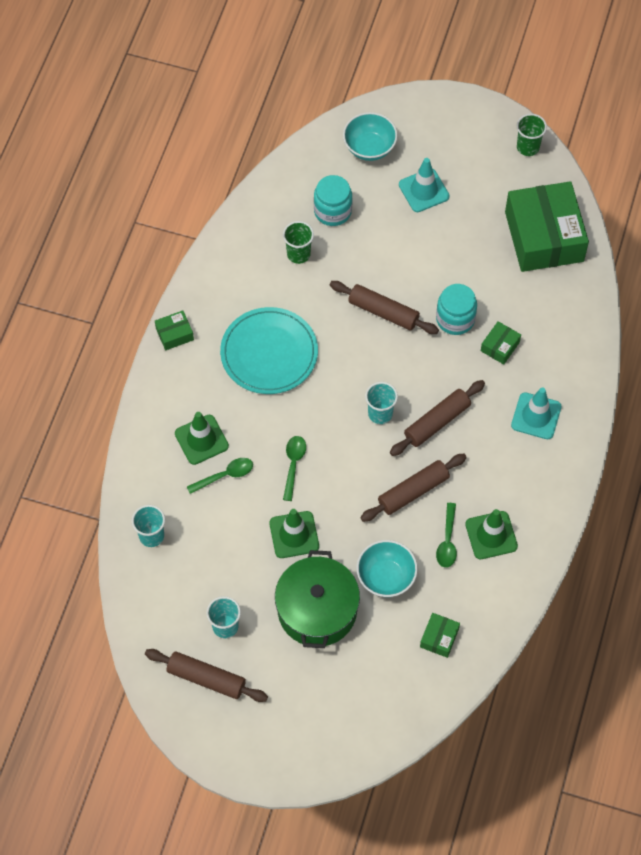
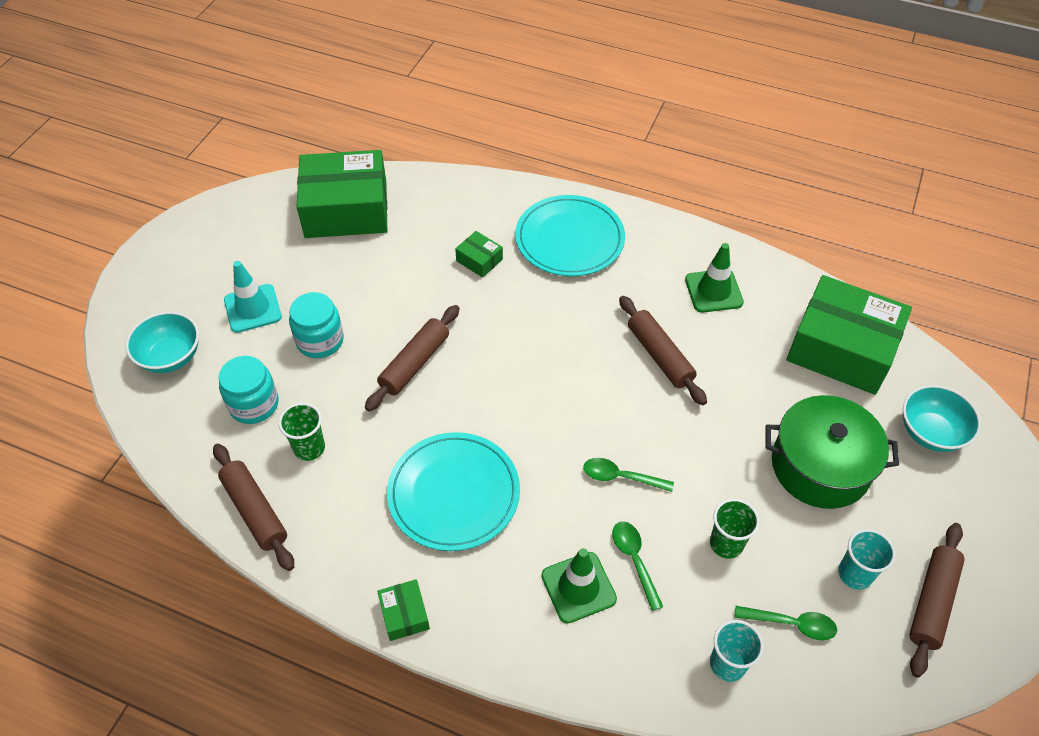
camera: 85 degrees left, 10 degrees down
green traffic cone [269,509,319,558] -> none
turquoise bowl [356,540,418,597] -> turquoise bowl moved to [903,385,981,452]
turquoise cup [365,382,398,424] -> none
brown rolling pin [390,380,485,456] -> brown rolling pin moved to [213,444,294,571]
green box [420,613,460,658] -> green box [787,275,912,395], size x2.40
turquoise jar [436,284,477,335] -> turquoise jar moved to [289,292,344,358]
green spoon [436,503,457,568] -> green spoon moved to [734,606,837,641]
turquoise traffic cone [511,387,562,439] -> turquoise plate [515,195,625,276]
green cup [517,114,547,156] -> green cup moved to [710,499,760,559]

